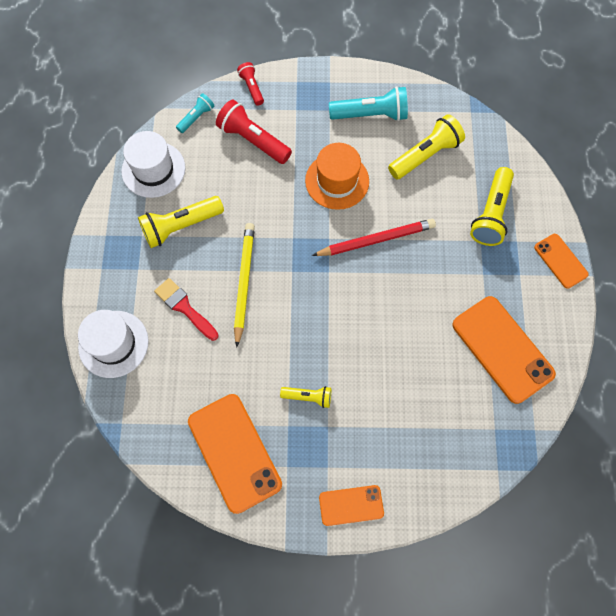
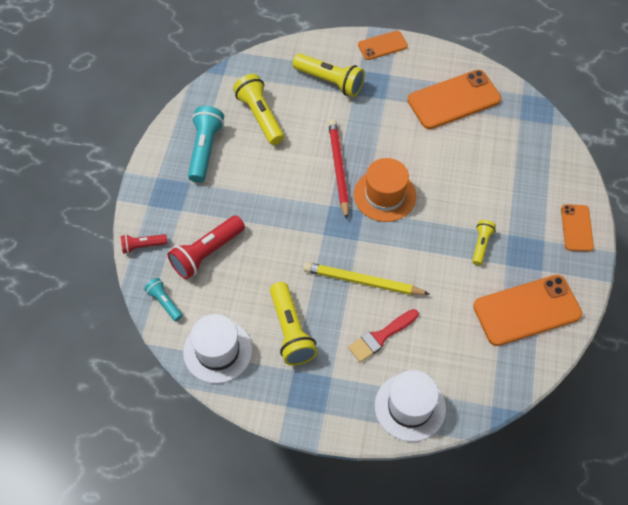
camera: 80 degrees left, 10 degrees down
orange hat [305,143,369,210] -> orange hat moved to [354,158,416,222]

